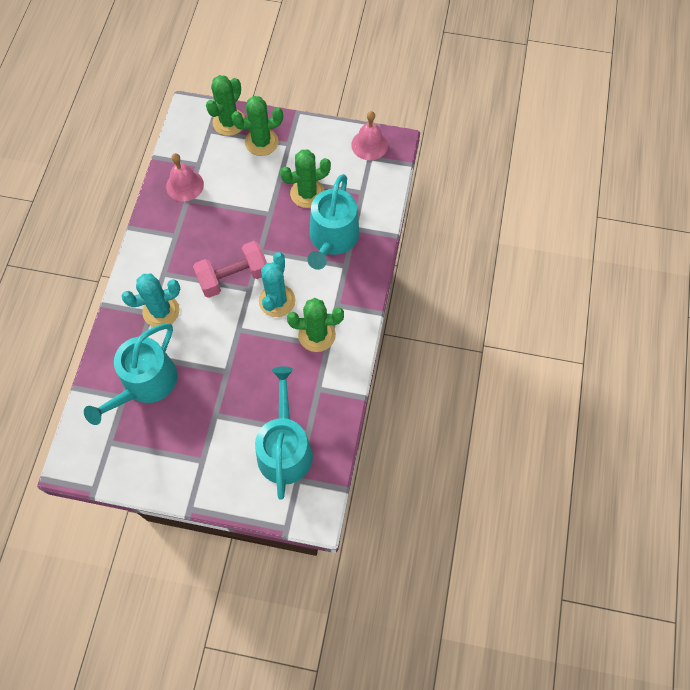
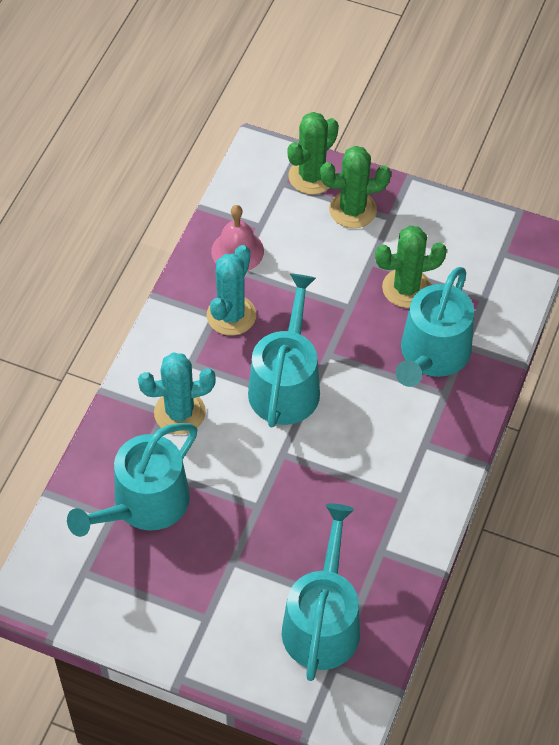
camera: 10 degrees right, 10 degrees down
pink dumbbell [193,241,267,298] -> turquoise watering can [248,274,320,427]
turquoise cactus [259,252,296,317] -> turquoise cactus moved to [207,245,256,336]
green cactus [287,298,344,352] -> none
pink bell [351,111,388,160] -> none

